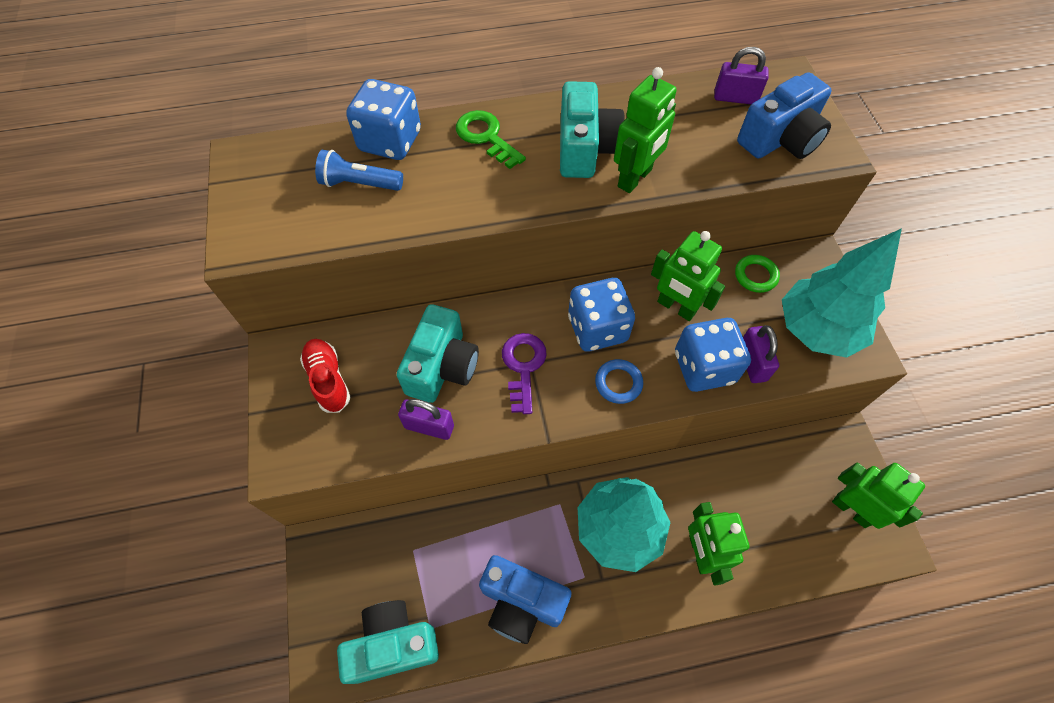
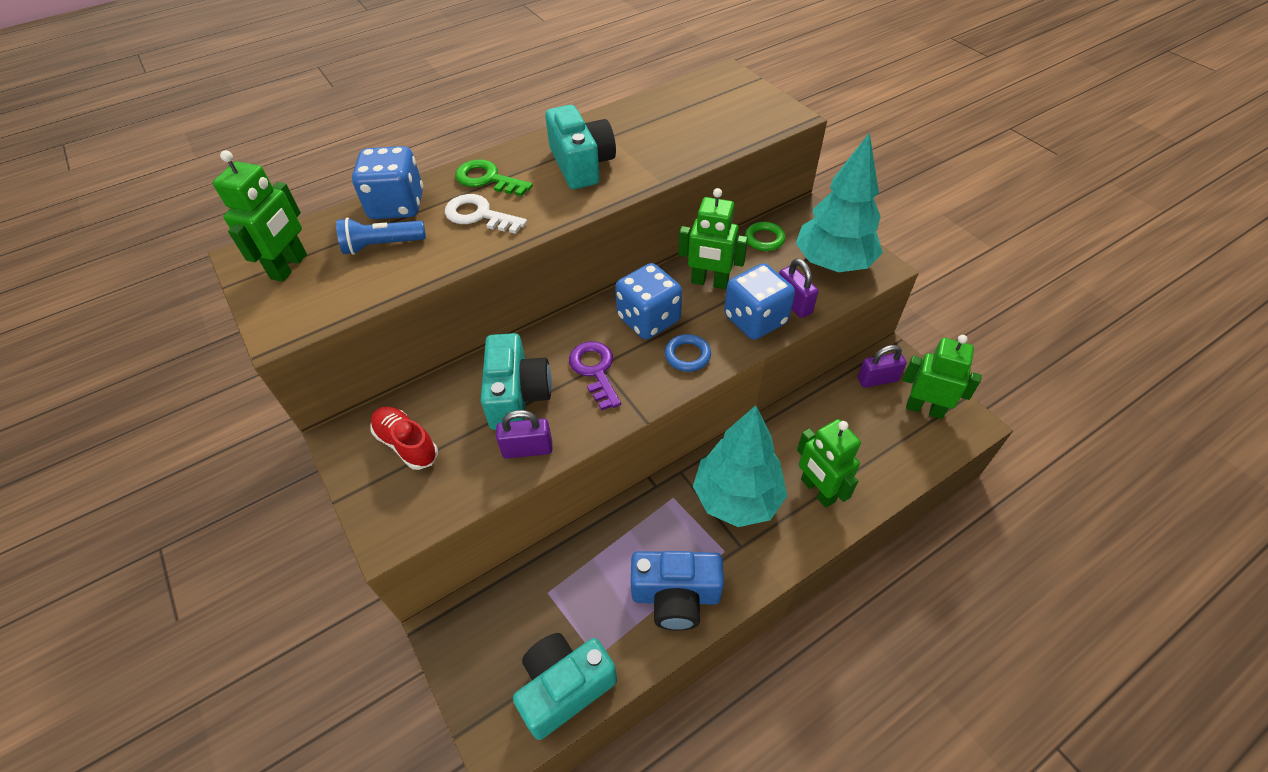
camera: 20 degrees left, 10 degrees down
green robot [614,67,677,193] -> green robot moved to [213,150,307,282]
purple padlock [714,47,769,104] -> purple padlock moved to [857,345,907,388]
blue camera [737,72,832,159] -> none
none -> white key [445,194,527,234]

